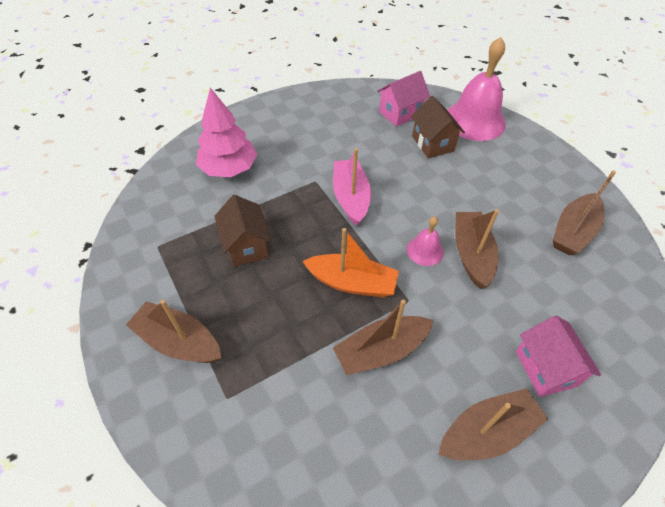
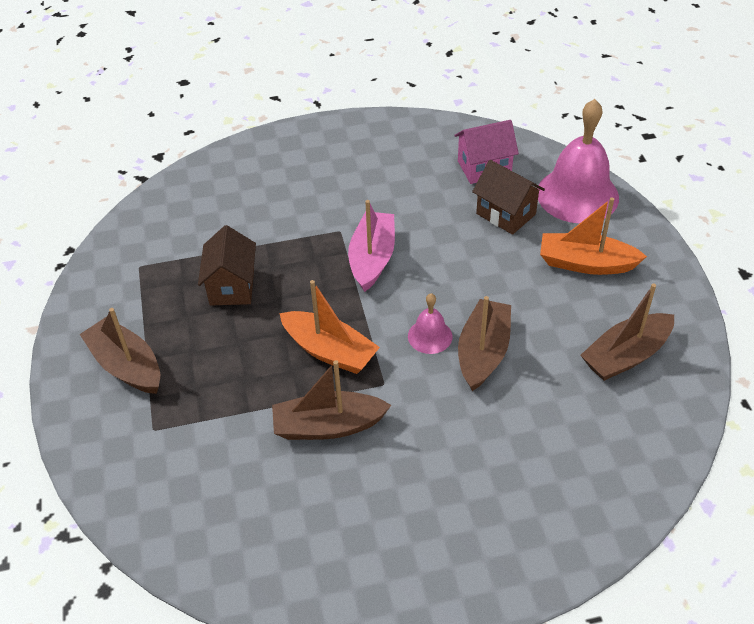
camera: 20 degrees right, 5 degrees down
pink tree [196,88,257,177] -> none
brown house [411,96,465,158] -> brown house turned 45 degrees counterclockwise [472,160,545,235]
brown boat [439,388,548,460] -> none
pink house [516,316,601,397] -> none
none -> orange boat [540,197,647,275]

